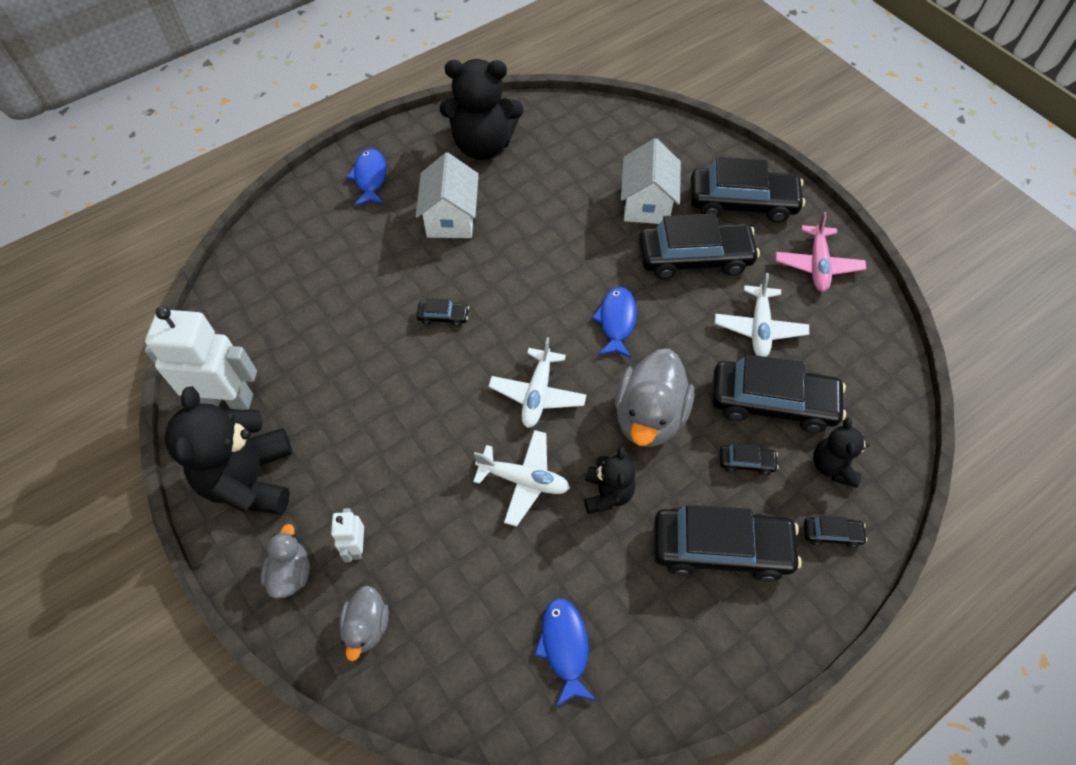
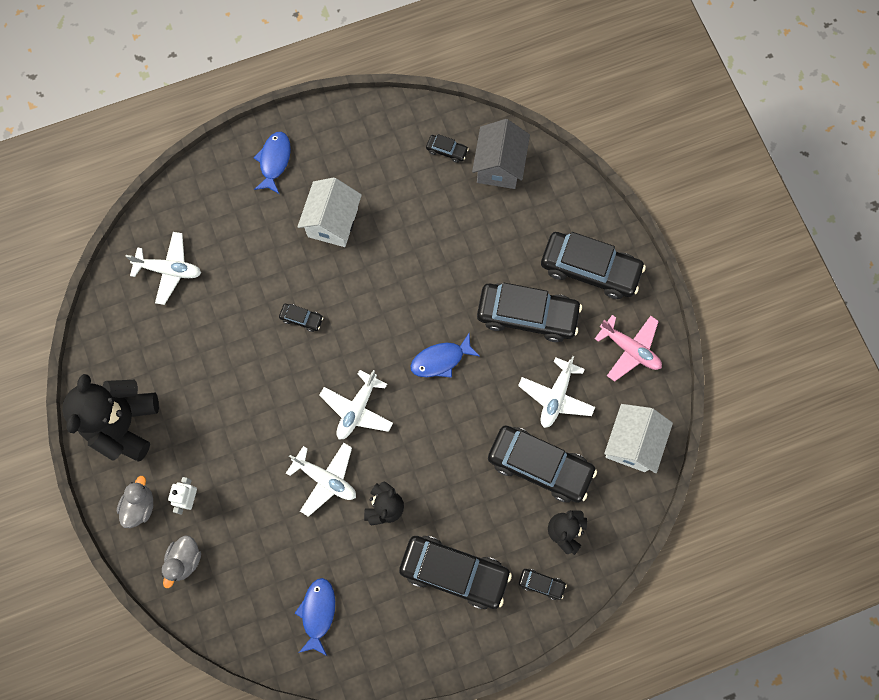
camera: 15 degrees right, 15 degrees up
white robot [145,306,257,410] -> none
black teddy bear [440,59,523,160] -> none
blue fish [591,287,637,358] -> blue fish turned 135 degrees counterclockwise [410,333,480,378]
grey duck [615,349,694,447] -> none
white house [621,138,681,224] -> white house moved to [604,404,673,473]
black car [720,443,779,475] -> black car moved to [426,134,469,163]
pink plane [775,212,866,292] -> pink plane turned 75 degrees counterclockwise [595,315,662,382]
none -> white plane [125,232,201,305]
none -> grey house [472,119,530,189]

